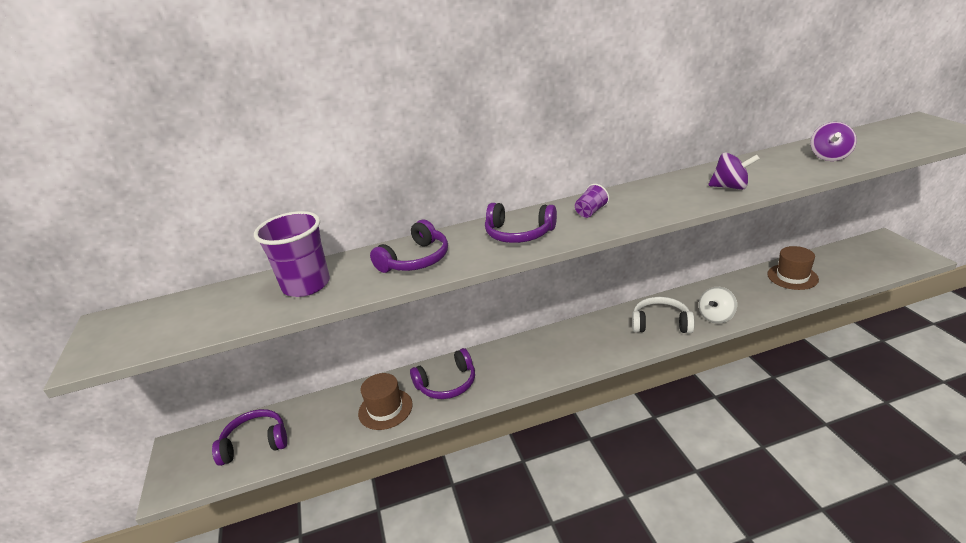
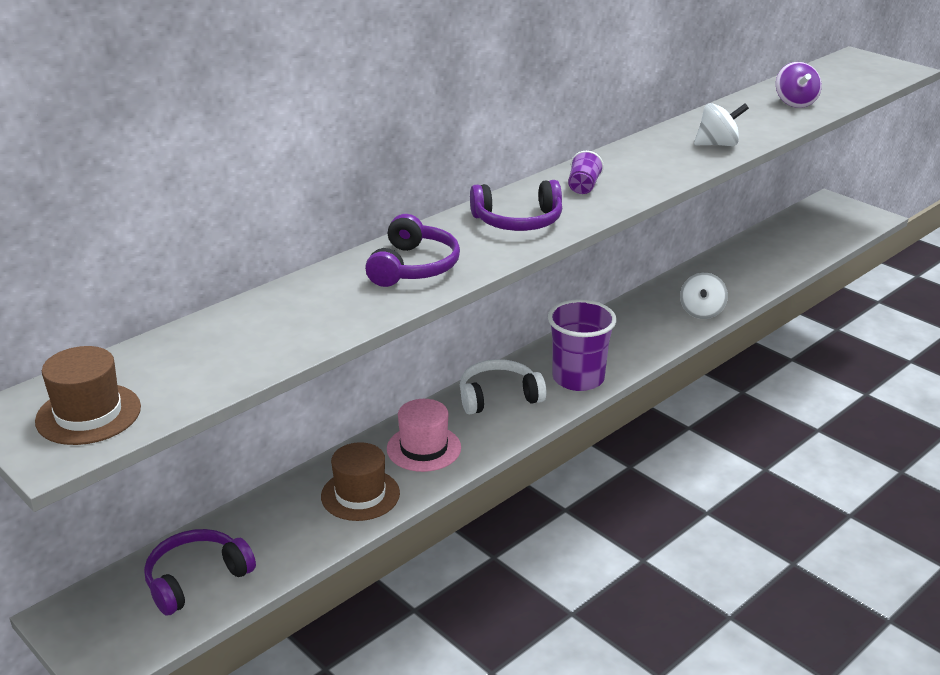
camera: 30 degrees left, 0 degrees up
purple cup [254,211,330,297] -> purple cup moved to [548,299,616,391]
purple headphones [410,348,475,399] -> pink hat [387,399,461,472]
white headphones [632,297,695,333] -> white headphones moved to [460,359,546,414]
purple spinning top [708,153,760,190] -> white spinning top [694,103,749,146]
brown hat [767,246,819,290] -> brown hat moved to [35,346,141,445]

